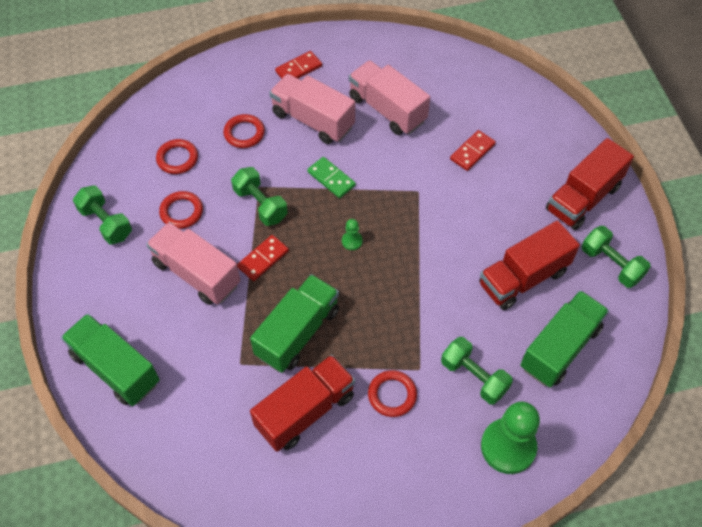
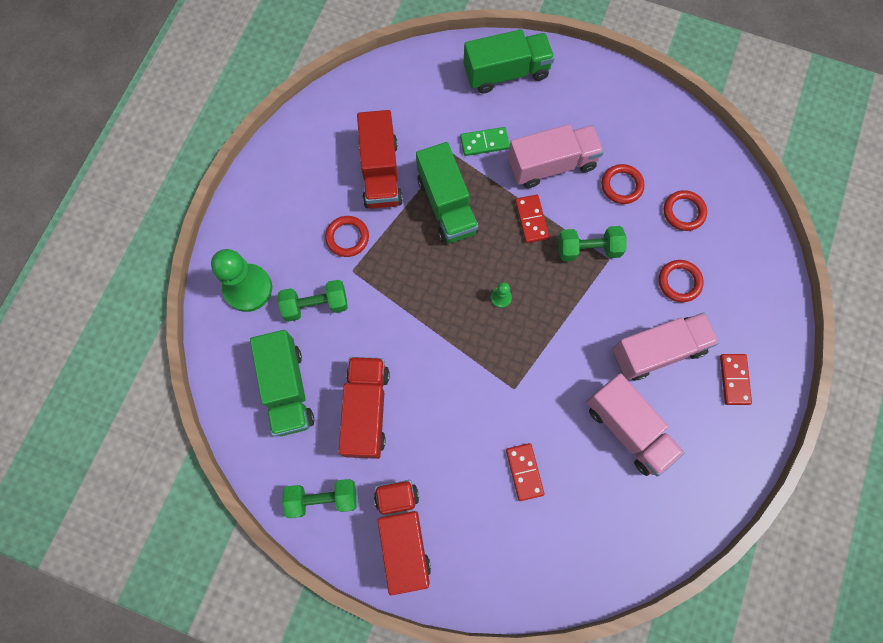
camera: 125 degrees right, 15 degrees up
green dumbbell [73,185,132,244] -> none
green domino [307,157,356,198] -> green domino moved to [460,127,510,156]
pink truck [349,60,430,135] -> pink truck turned 60 degrees clockwise [586,373,685,476]

